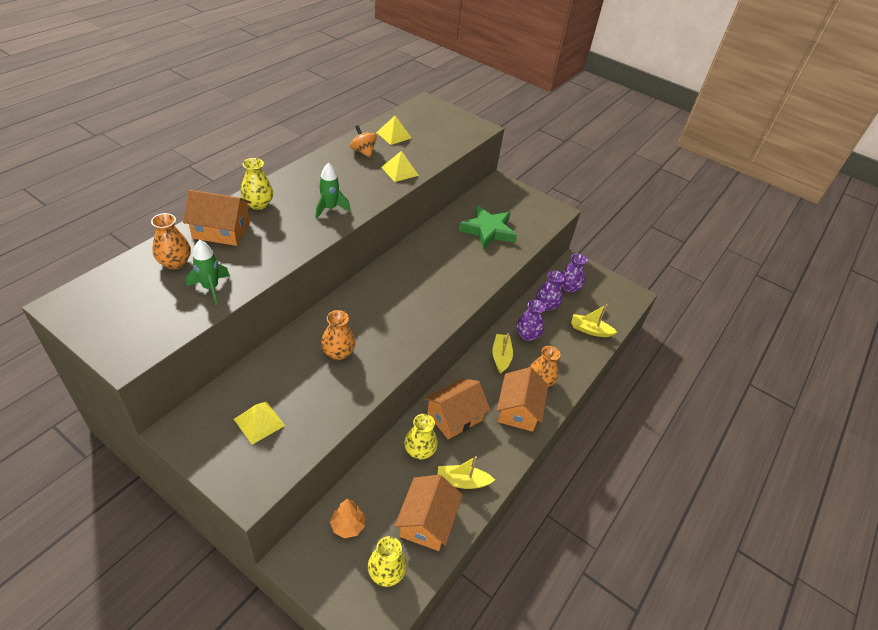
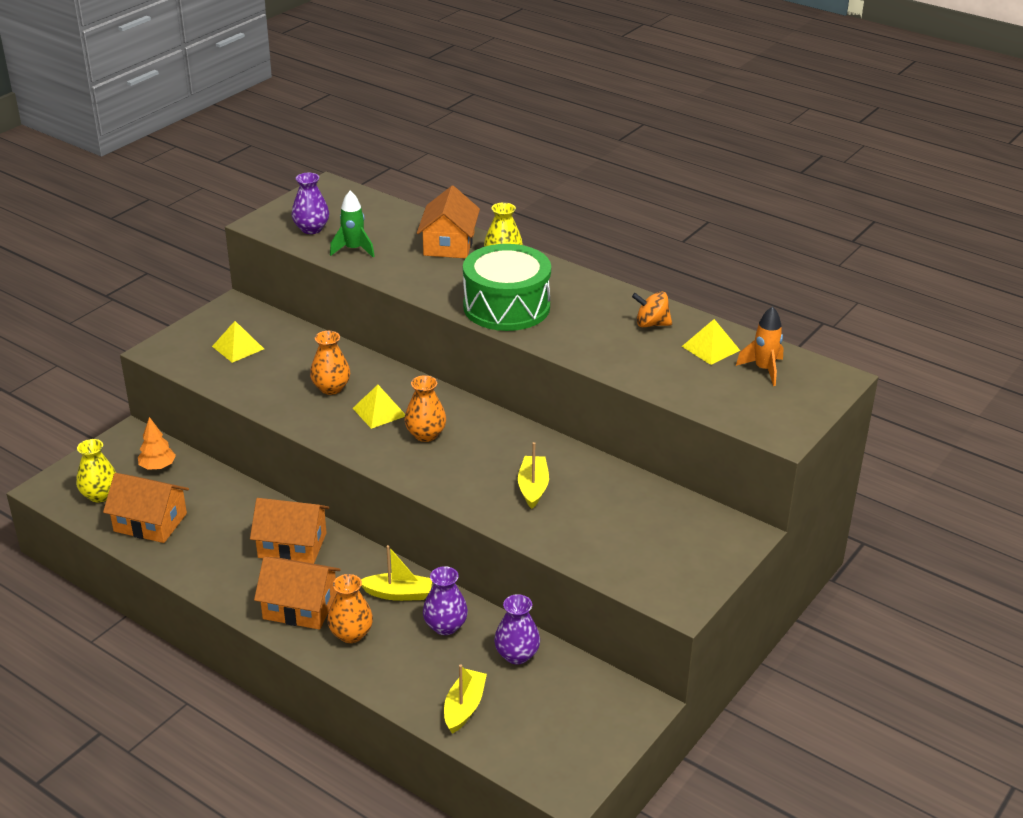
camera: 95 degrees right, 10 degrees down
orange vase [151,213,191,269] -> orange vase moved to [404,375,446,442]
green rocket [316,162,351,219] -> green drum [463,244,551,331]
orange spinning top [350,125,377,158] -> orange spinning top turned 135 degrees counterclockwise [632,291,672,327]
yellow pyramid [381,151,419,182] -> yellow pyramid moved to [353,385,405,429]
yellow vase [404,414,438,460] -> none
orange house [424,378,491,440] -> orange house turned 45 degrees counterclockwise [250,498,329,564]
yellow boat [438,456,495,489] -> yellow boat moved to [518,442,549,509]
green star [459,205,517,250] -> none
purple vase [561,254,587,293] -> purple vase moved to [292,173,329,234]
none -> orange rocket [736,306,784,386]

